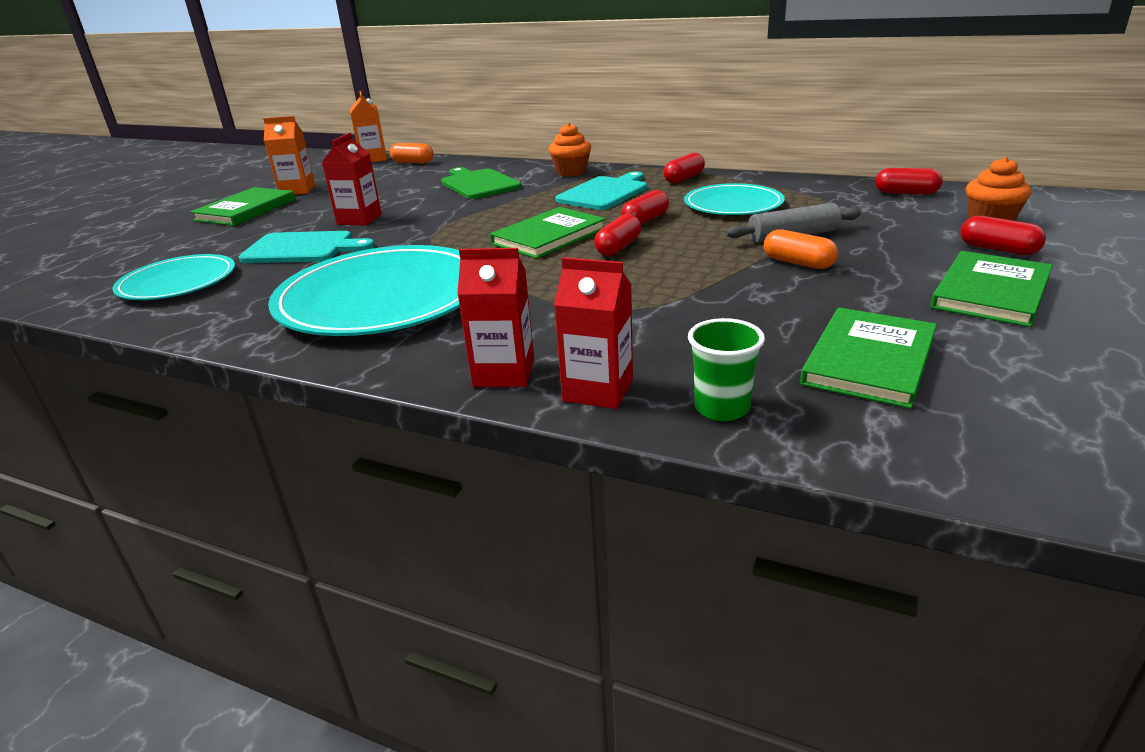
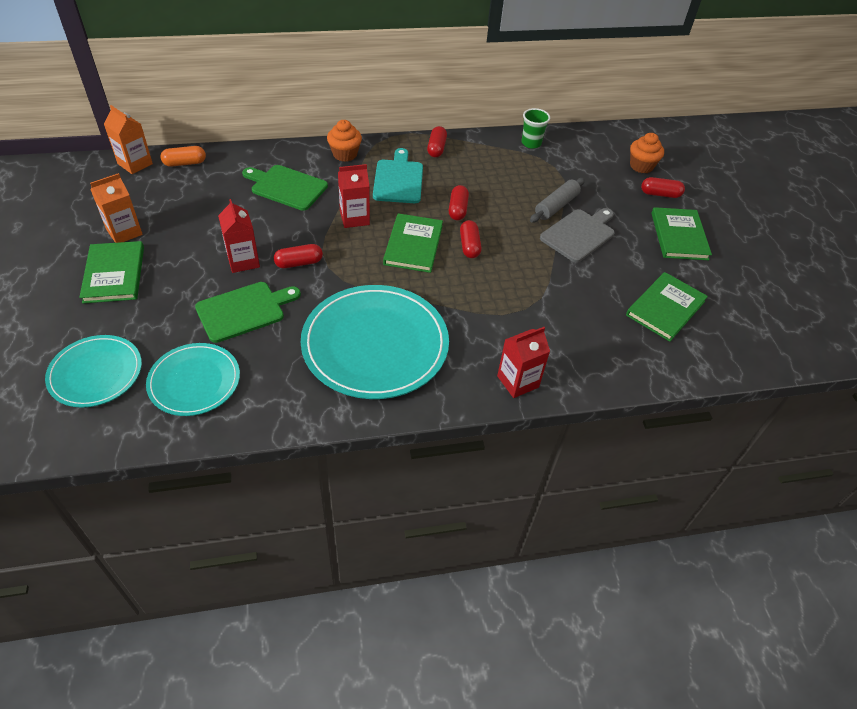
camera: 40 degrees left, 20 degrees up
turquoise cutting board [239,231,375,263] -> green cutting board [195,282,301,343]
red carton [554,257,633,409] -> red carton moved to [338,164,370,228]
turquoise plate [684,183,785,215] -> turquoise plate moved to [45,335,142,408]
green cup [688,318,765,421] -> green cup moved to [522,108,550,149]
orange capsule [764,229,838,269] -> grey cutting board [540,208,615,263]
green book [800,308,937,409] -> green book turned 45 degrees clockwise [626,272,708,342]
red capsule [875,168,943,194] -> red capsule moved to [274,244,323,268]

